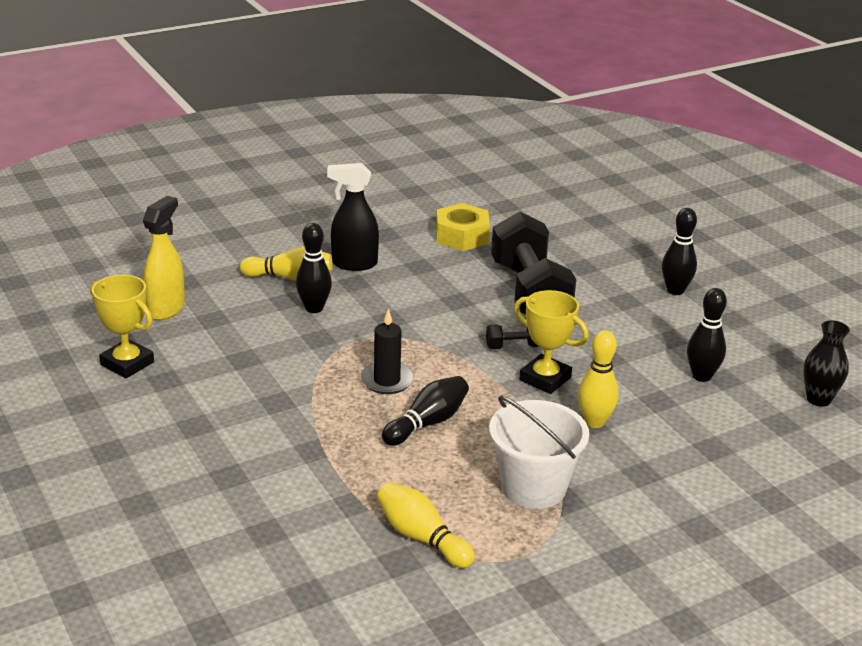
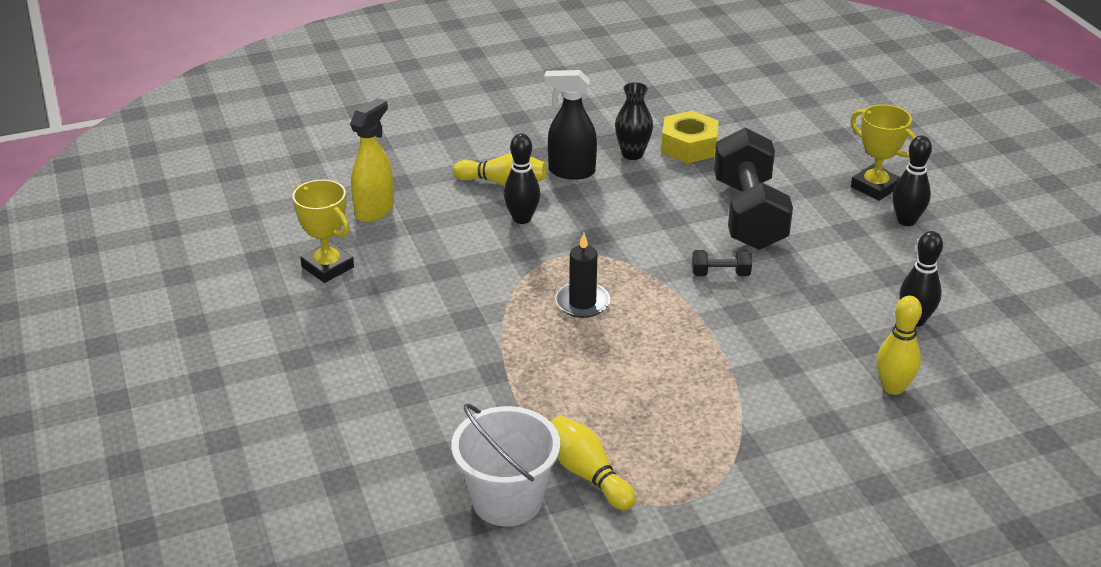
camera: 10 degrees right, 5 degrees up
black bowling pin [382,376,469,446] -> none
white bucket [489,395,589,509] -> white bucket moved to [451,404,560,526]
yellow trophy [514,290,589,394] -> yellow trophy moved to [851,104,916,201]
yellow bowling pin [578,330,618,428] -> yellow bowling pin moved to [877,296,922,395]
black vase [803,320,850,407] -> black vase moved to [615,82,653,160]

